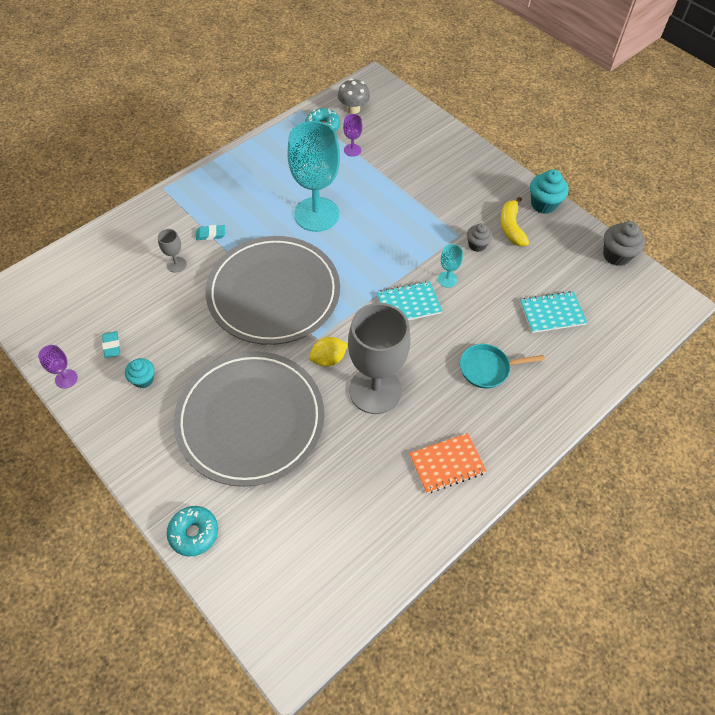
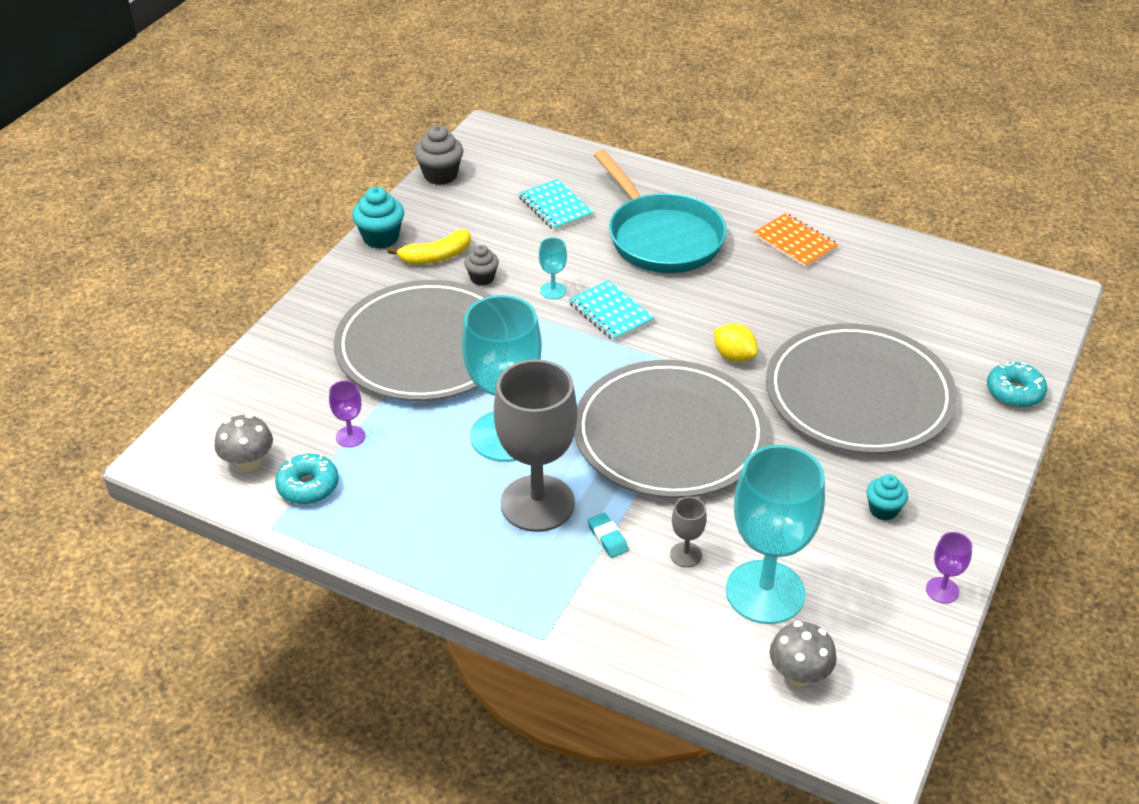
camera: 110 degrees left, 15 degrees down
turquoise eraser [102,331,120,358] -> none
grey goblet [348,303,410,414] -> grey goblet moved to [494,359,578,532]
turquoise pan [460,344,545,389] -> turquoise pan [594,150,727,273], size x1.98
none -> grey plate [334,280,491,401]
none -> turquoise goblet [726,445,825,624]
none -> grey mushroom [770,621,837,687]

